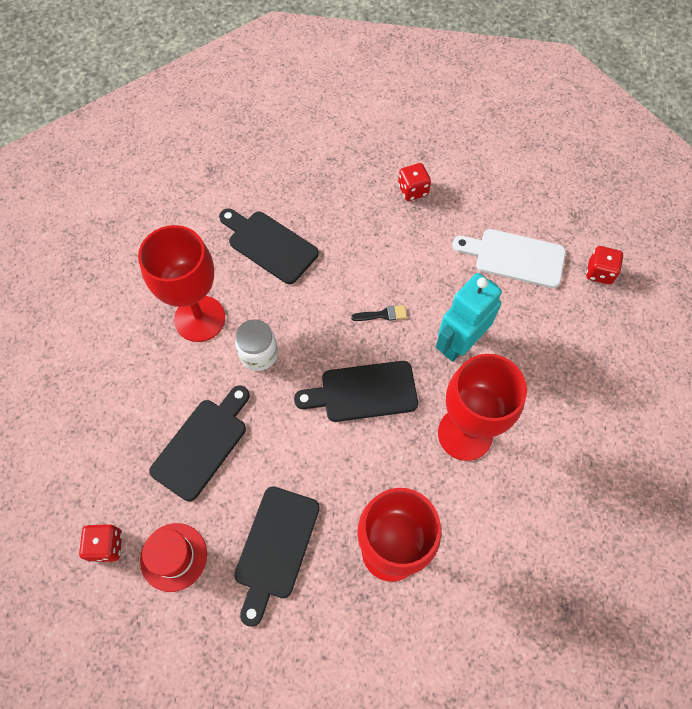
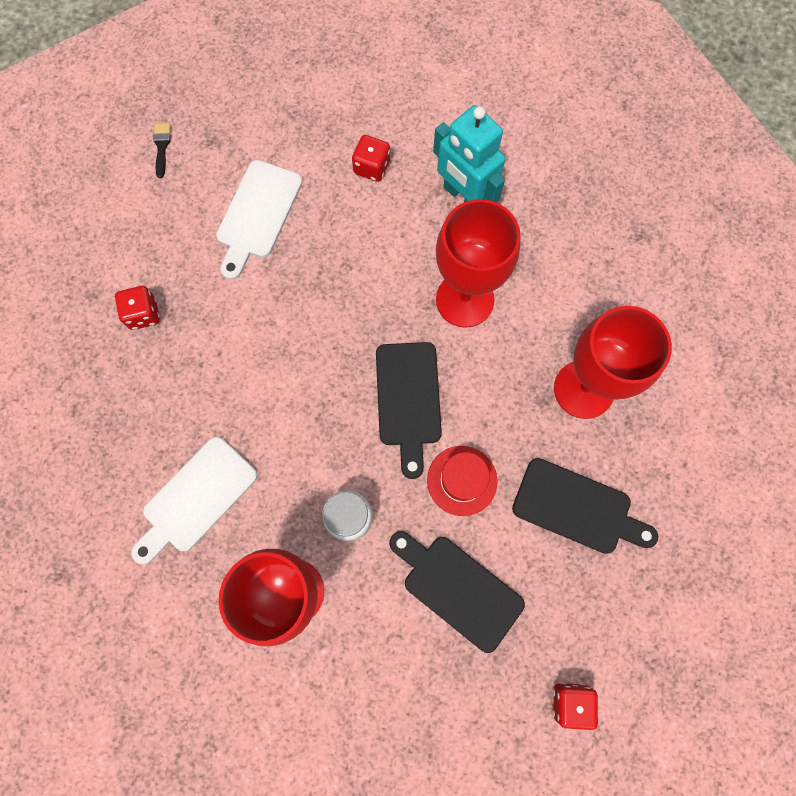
camera: 85 degrees left, 10 degrees up
red hat [140,523,207,592] -> red hat moved to [427,446,498,516]
black cutting board [219,209,319,284] -> white cutting board [131,437,258,564]
black brush [351,305,407,321] -> black brush moved to [153,123,171,178]
turquoise robot [436,273,502,362] -> turquoise robot moved to [433,105,506,203]
red dice [586,246,623,284] -> red dice moved to [352,135,390,182]

